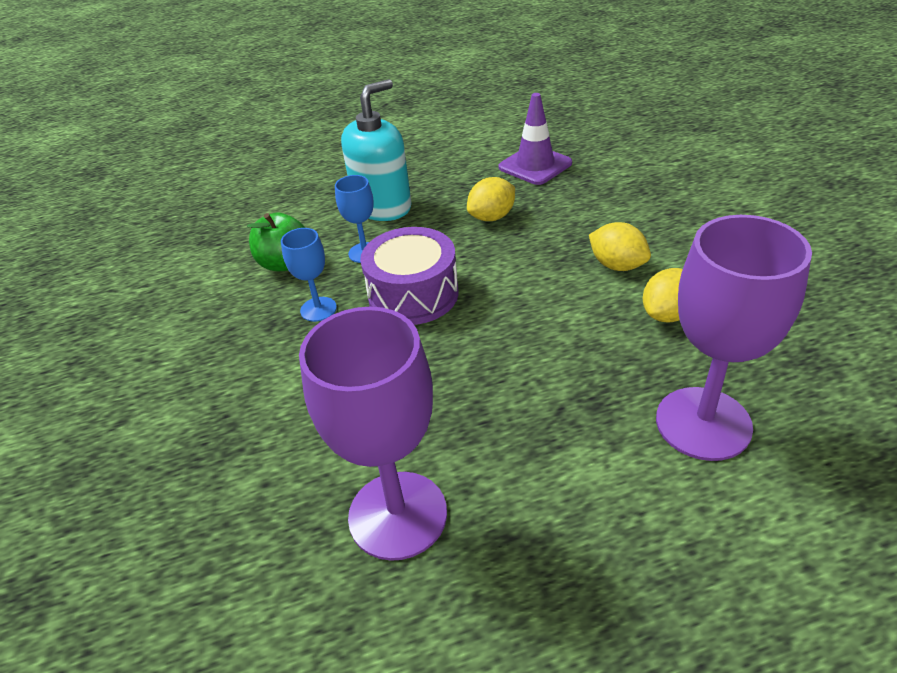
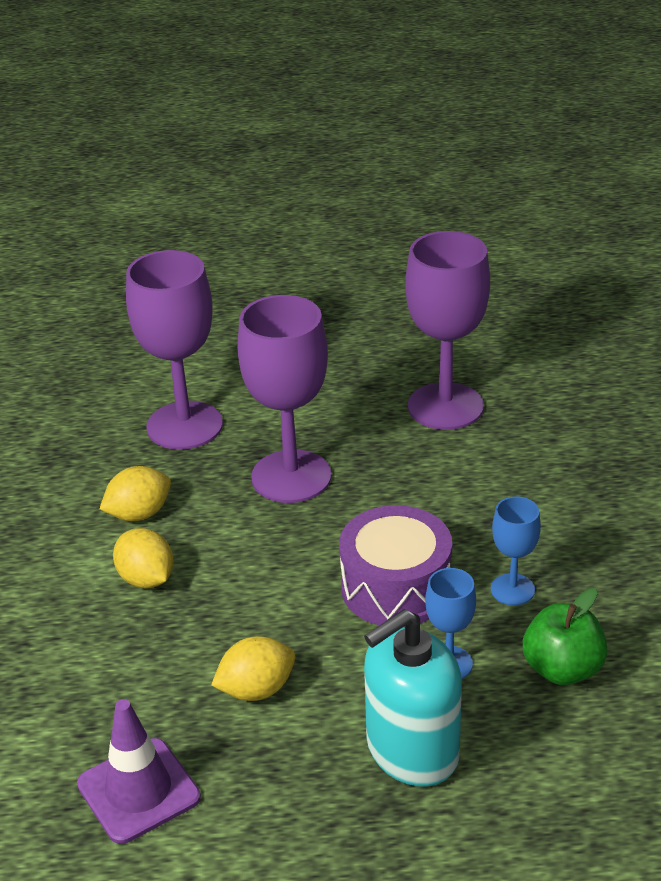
camera: 170 degrees left, 5 degrees down
none -> purple goblet [238,295,332,503]

